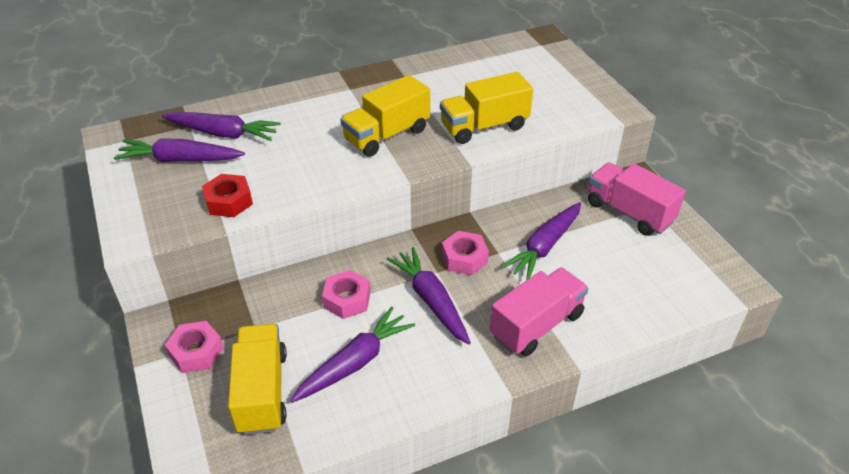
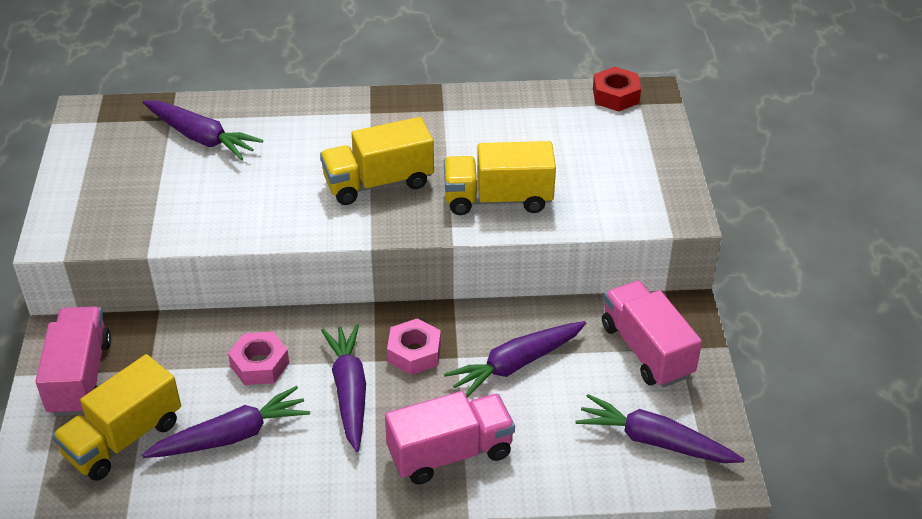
camera: 20 degrees right, 0 degrees up
purple carrot [114,138,245,162] -> purple carrot moved to [576,394,745,463]
pink nut [165,321,223,373] -> pink truck [35,306,111,416]
red nut [202,174,253,217] -> red nut moved to [593,66,641,112]
yellow truck [228,324,287,435] -> yellow truck turned 150 degrees counterclockwise [52,354,181,481]

